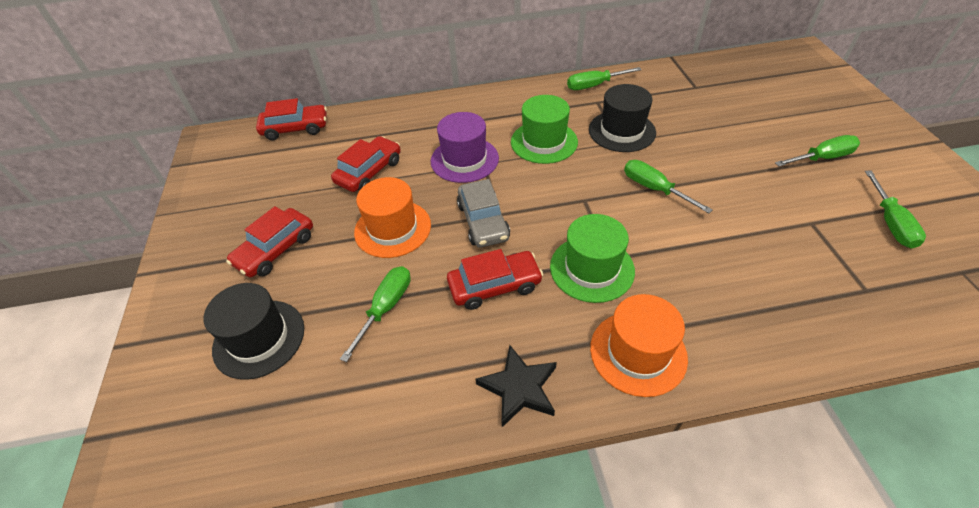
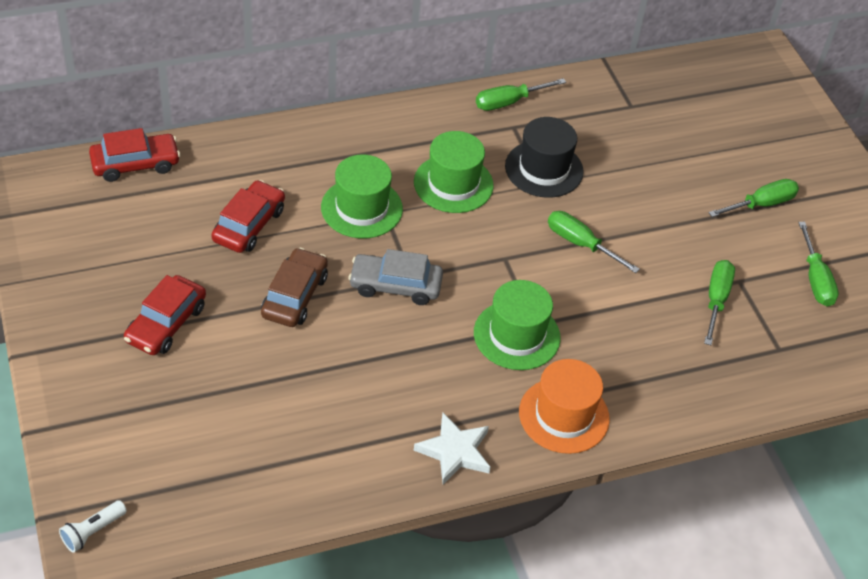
camera: 15 degrees left, 0 degrees up
black hat [204,283,304,380] -> none
green screwdriver [340,266,411,362] -> green screwdriver moved to [704,260,735,345]
orange hat [354,177,431,258] -> brown car [261,248,328,327]
purple hat [431,112,499,183] -> green hat [321,155,403,238]
red car [447,249,543,310] -> none
grey car [457,179,510,248] -> grey car turned 120 degrees clockwise [348,249,443,305]
black star [476,345,557,427] -> white star [414,413,490,485]
none -> white flashlight [59,500,127,553]

